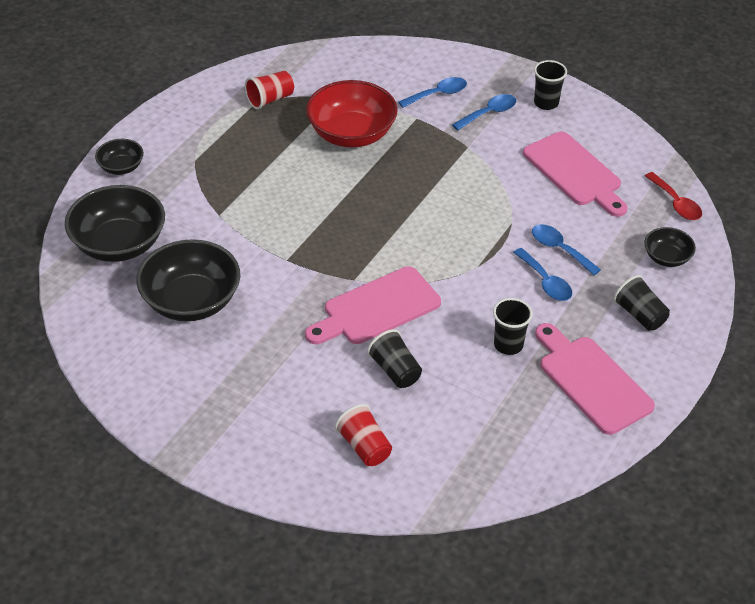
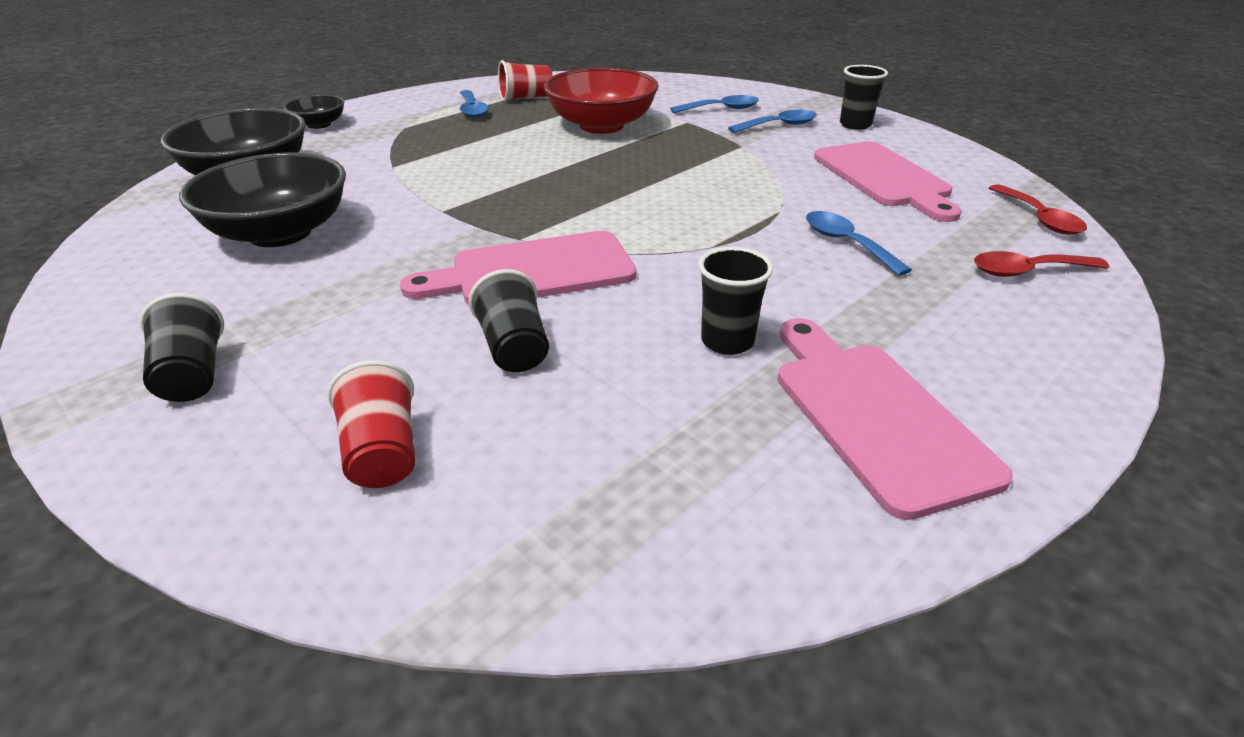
camera: 15 degrees right, 10 degrees down
blue spoon [513,248,572,301] -> blue spoon moved to [460,90,489,118]
black cup [613,275,670,331] -> black cup moved to [140,293,224,402]
black bowl [644,227,696,267] -> red spoon [974,251,1109,277]

